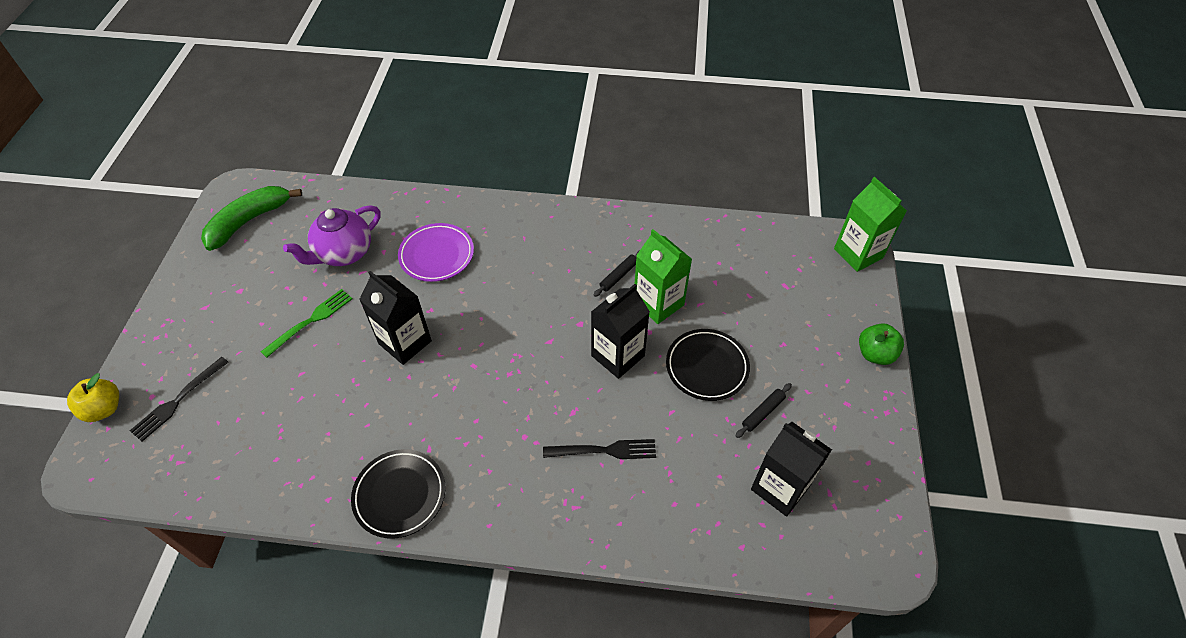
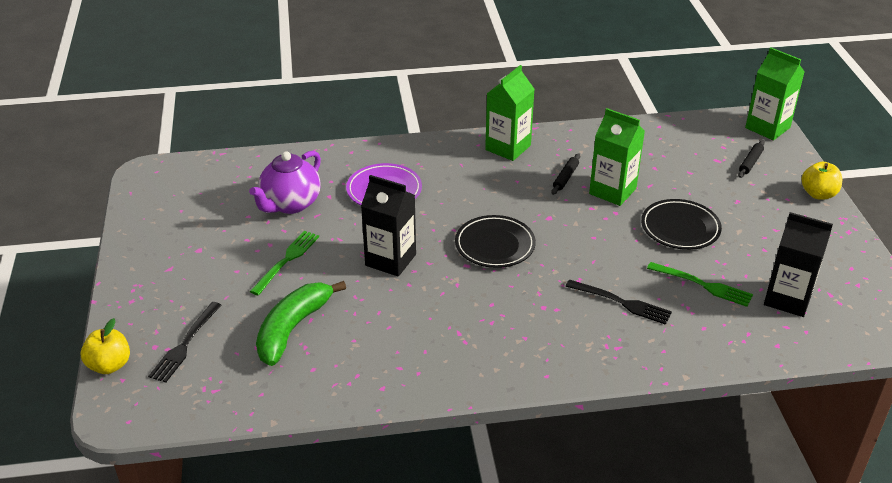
camera: 15 degrees left, 15 degrees down
green banana [201,186,302,251] -> green banana moved to [256,281,346,366]
black plate [351,449,445,539] -> black plate moved to [455,215,536,268]
black fork [543,439,656,459] -> black fork turned 45 degrees clockwise [565,279,672,325]
black carton [591,284,650,379] -> none
black rolling pin [736,383,792,438] -> black rolling pin moved to [738,140,765,178]
green apple [859,323,904,365] -> yellow apple [802,162,842,200]
none -> green carton [485,65,535,161]
none -> green fork [647,262,753,307]

